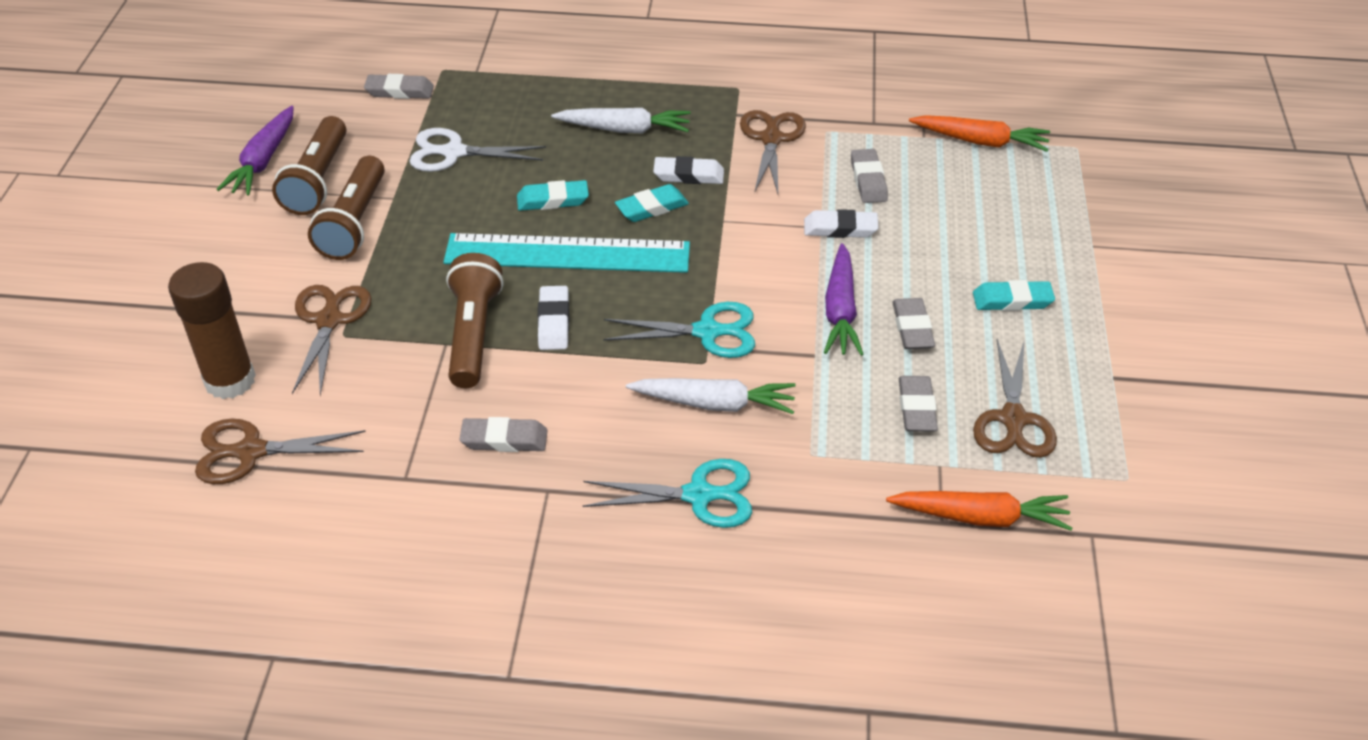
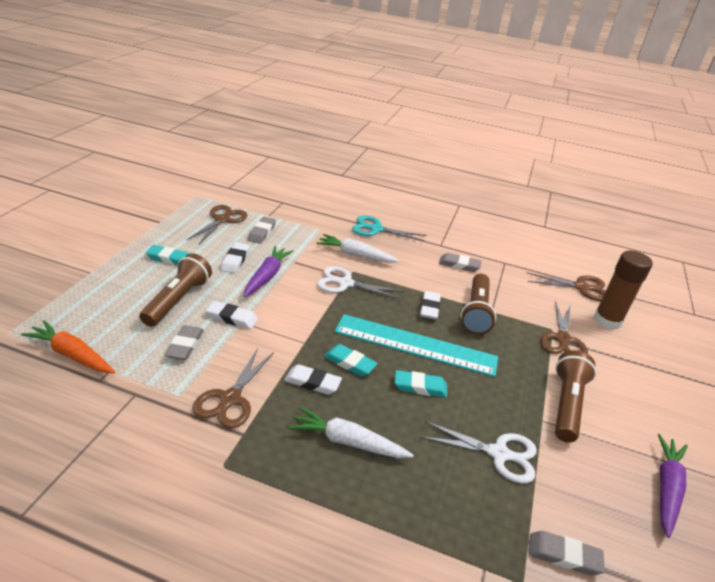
camera: 170 degrees left, 10 degrees down
brown flashlight [272,116,346,215] -> brown flashlight moved to [139,253,212,327]
turquoise scissors [603,302,755,358] -> white scissors [317,266,404,300]
turquoise eraser [615,184,689,222] -> turquoise eraser turned 45 degrees clockwise [324,344,378,376]
orange carrot [886,491,1072,531] -> none
grey eraser [892,298,935,349] -> white eraser [221,242,250,273]

